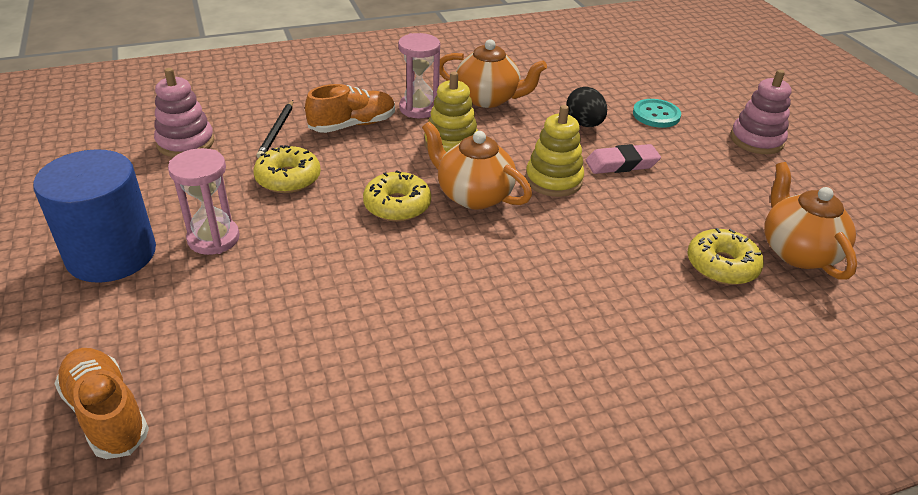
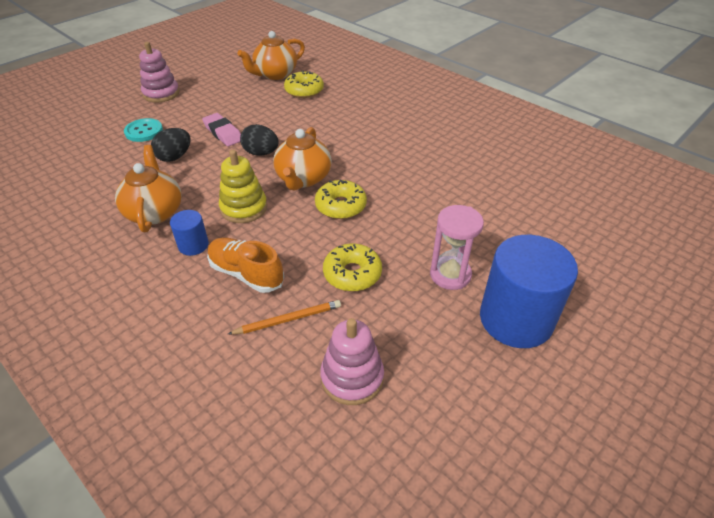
camera: 115 degrees left, 5 degrees up
orange shoe [54,348,149,459] -> none
black pencil [256,100,293,158] -> orange pencil [228,300,341,334]
pink hourglass [398,33,440,118] -> blue cylinder [170,210,209,256]
yellow stacking toy [525,105,584,197] -> black egg [240,124,279,156]

